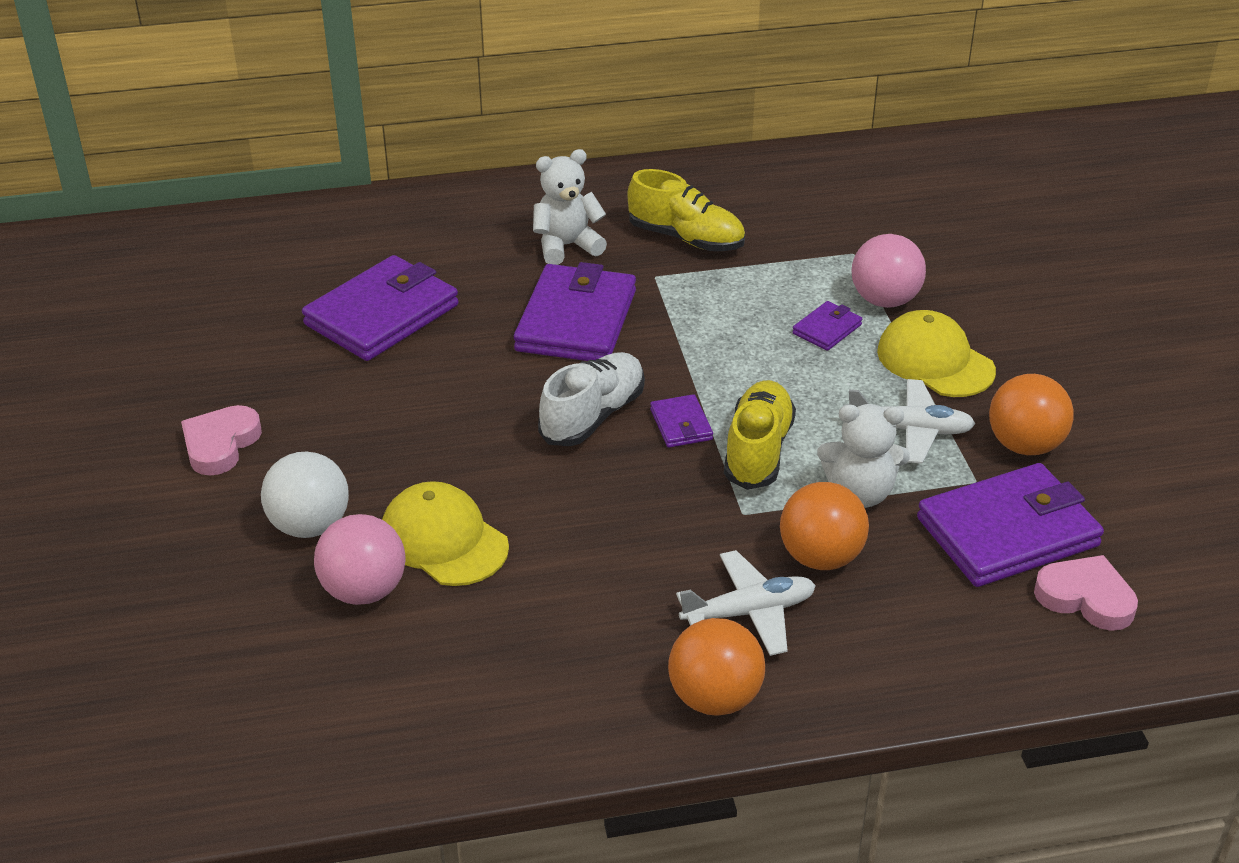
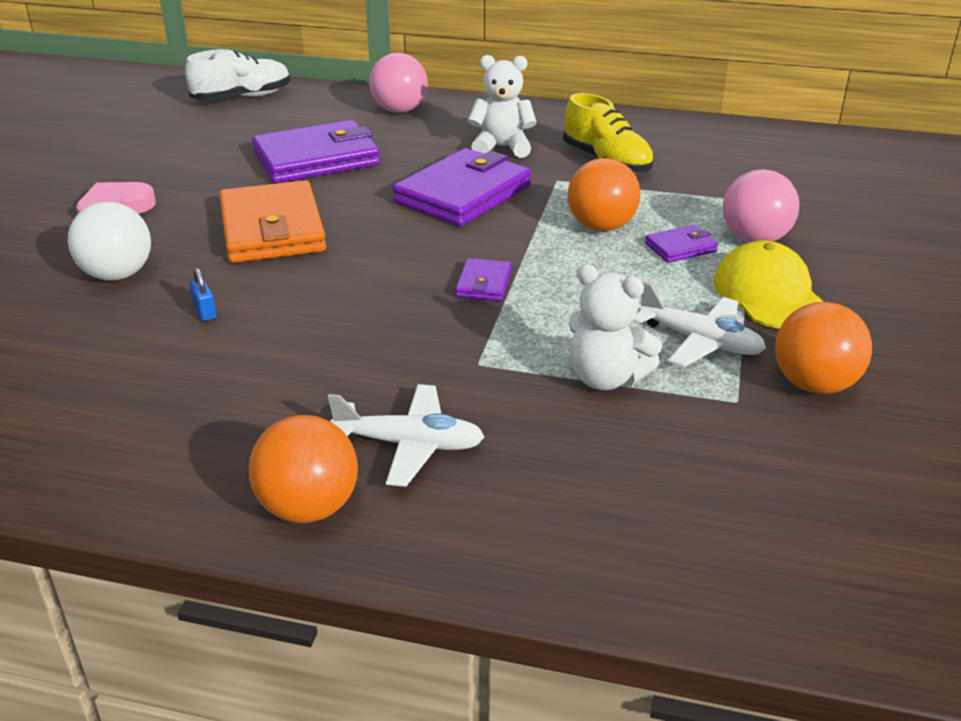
camera: 25 degrees right, 5 degrees down
pink ball [314,514,406,605] -> pink ball moved to [369,53,428,113]
yellow cap [382,481,509,586] -> blue padlock [190,268,217,321]
white shoe [538,352,645,446] -> white shoe moved to [185,49,291,101]
yellow shoe [724,380,796,490] -> none
orange ball [780,482,869,570] -> orange ball moved to [568,158,640,231]
purple wallet [917,463,1104,587] -> none
pink heart [1034,555,1138,631] -> none
none -> orange wallet [219,180,326,263]

